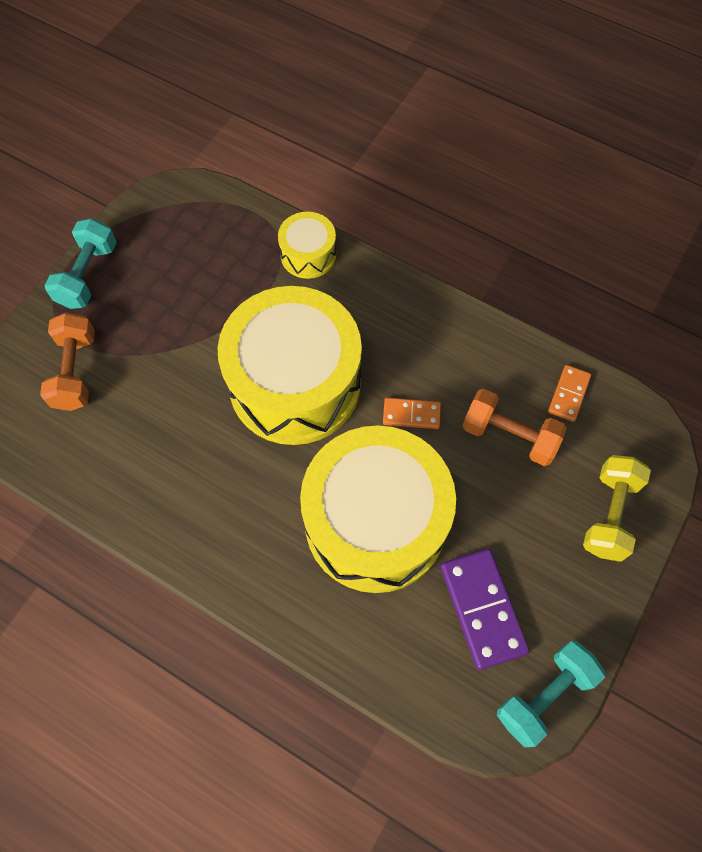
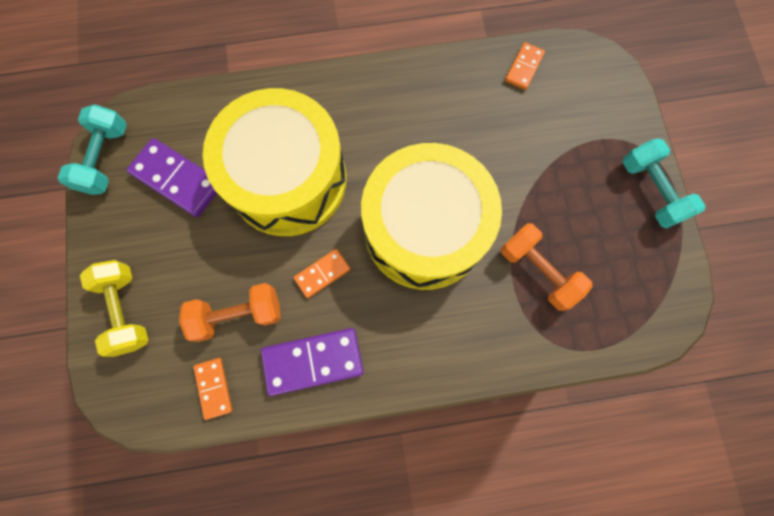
camera: 140 degrees right, 10 degrees up
orange dumbbell [40,312,95,411] -> orange dumbbell moved to [501,223,592,311]
yellow drum [278,212,336,279] -> none
none -> purple domino [261,328,364,396]
none -> orange domino [505,42,545,90]

